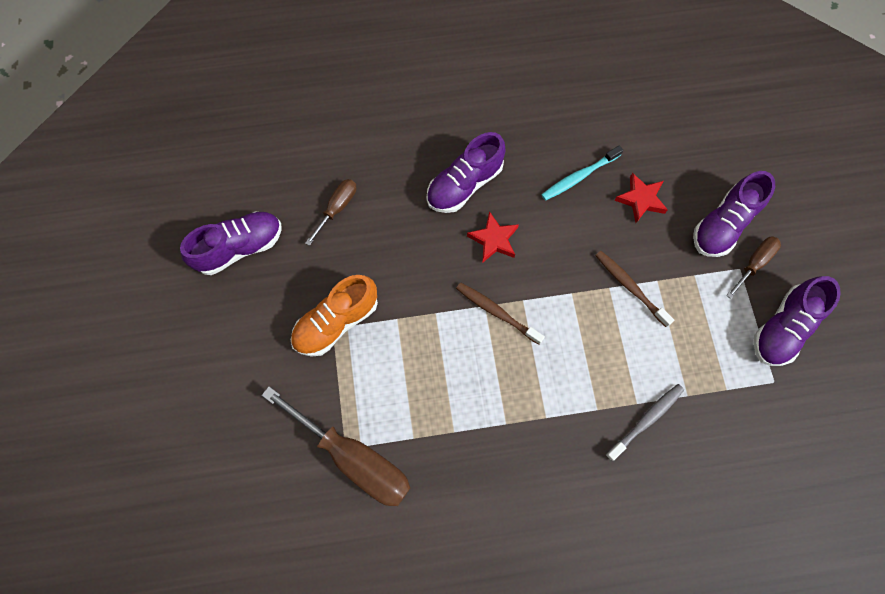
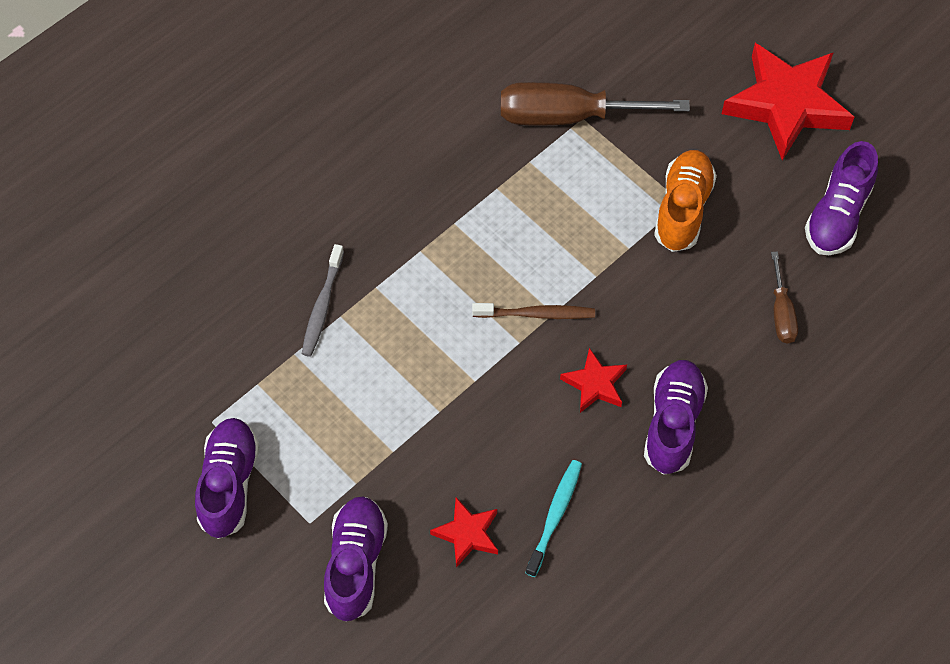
camera: 145 degrees right, 10 degrees down
brown toothbrush [595,251,674,327] -> none
brown screwdriver [726,236,781,299] -> none
none -> red star [722,43,854,161]

